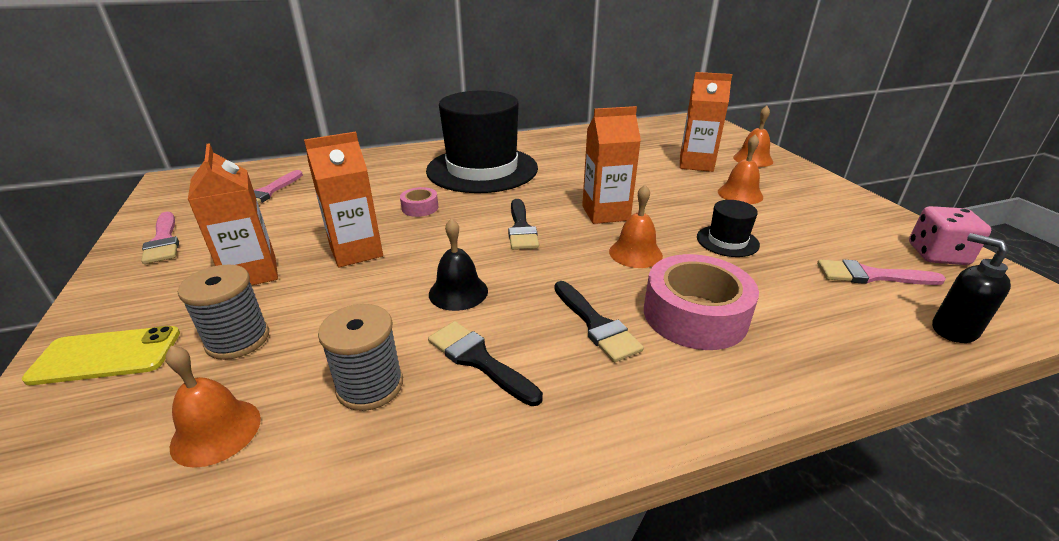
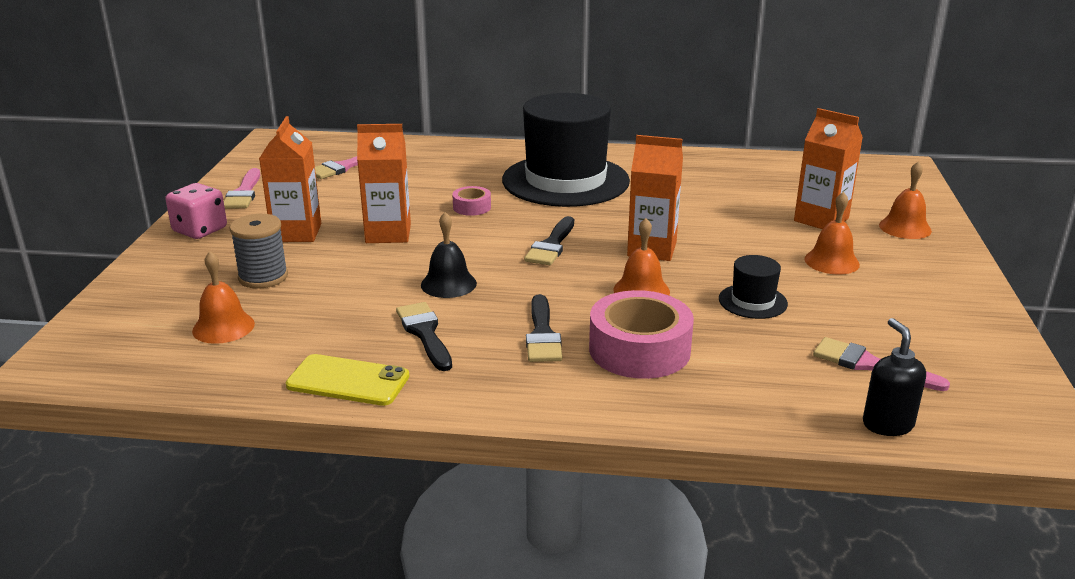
camera: 25 degrees right, 5 degrees down
yellow phone [22,326,180,385] -> yellow phone moved to [286,354,409,406]
grey spool [318,304,403,411] -> none
pink dice [909,206,991,265] -> pink dice moved to [165,183,227,239]

